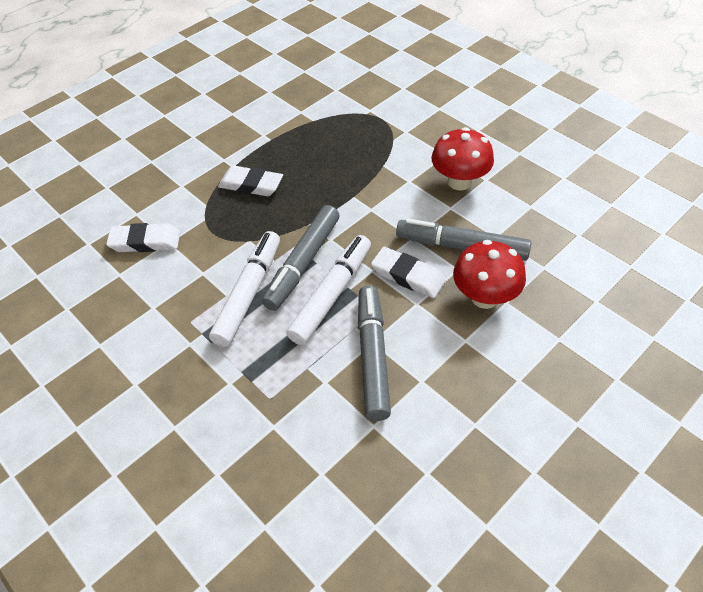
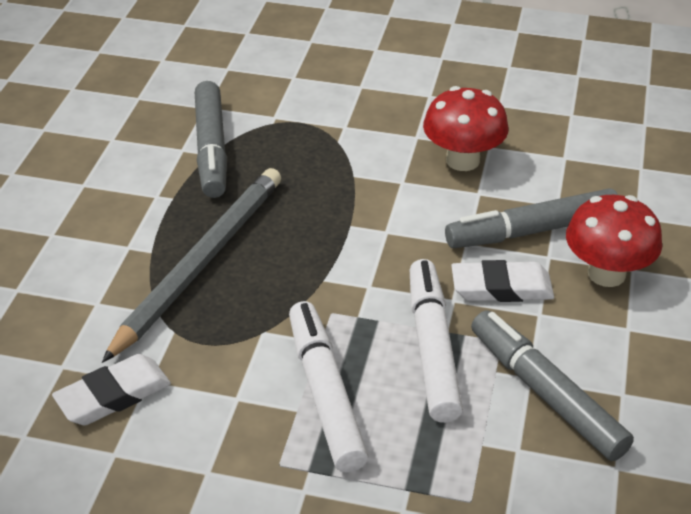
camera: 35 degrees left, 10 degrees down
white eraser [218,166,283,196] -> grey pencil [102,168,281,363]
grey marker [262,205,340,311] -> grey marker moved to [195,81,227,198]

